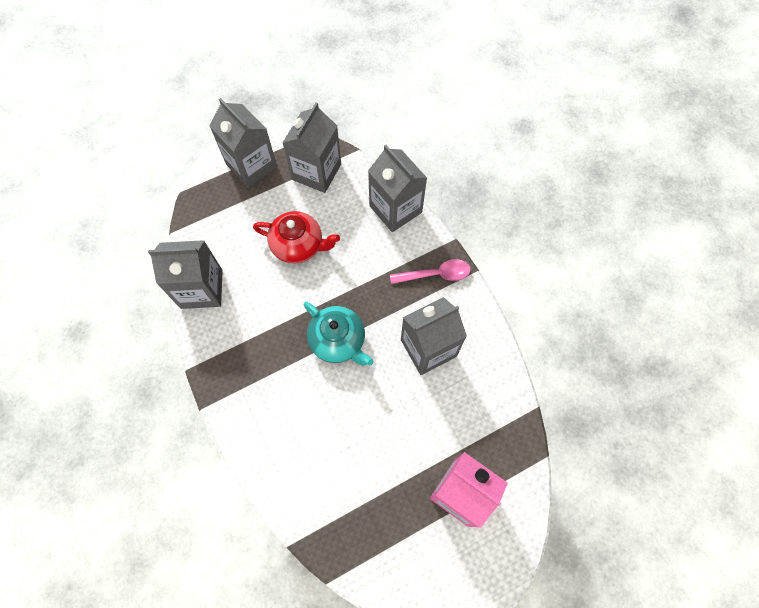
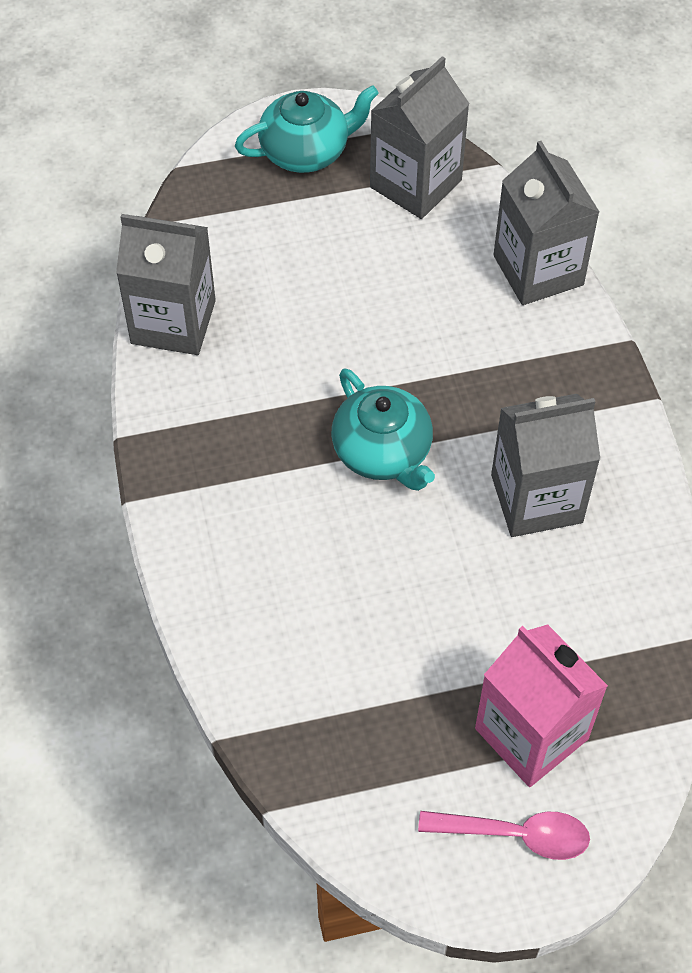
camera: 15 degrees right, 10 degrees down
grey carton [210,98,277,188] -> turquoise teapot [235,85,379,173]
red teapot [253,211,340,264] -> none
pink spoon [390,259,471,284] -> pink spoon moved to [418,811,590,860]

